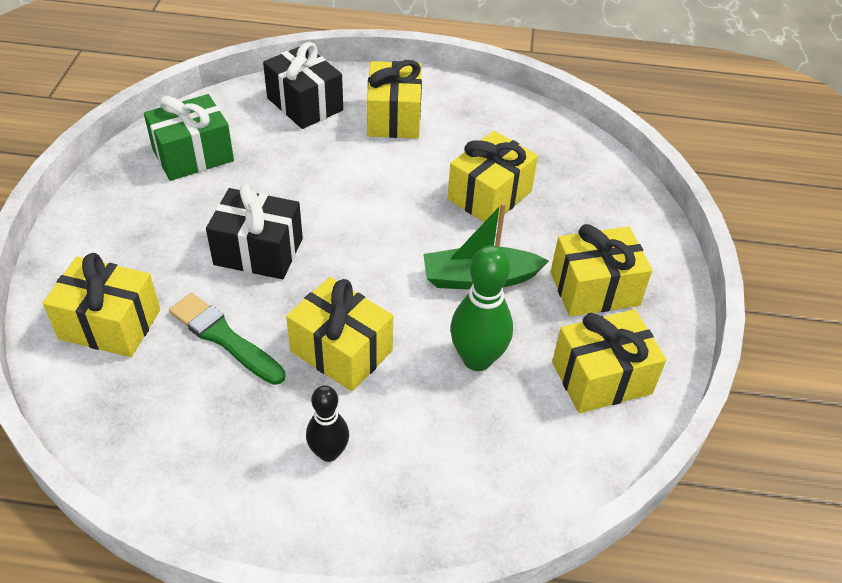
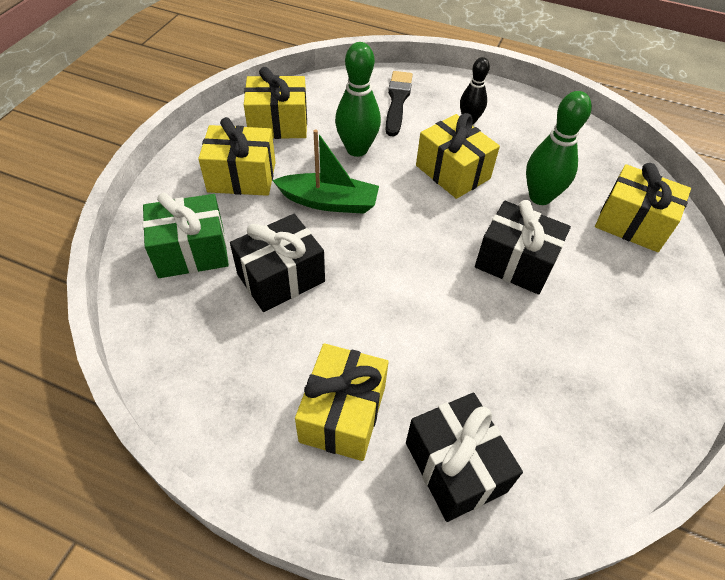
camera: 165 degrees left, 5 degrees up
green gift [144,94,234,181] -> green gift moved to [143,192,229,278]
green brush [169,293,285,385] -> green bowling pin [526,91,592,205]
yellow gift [448,131,538,222] -> black gift [230,214,325,312]
none -> black brush [385,71,413,137]

